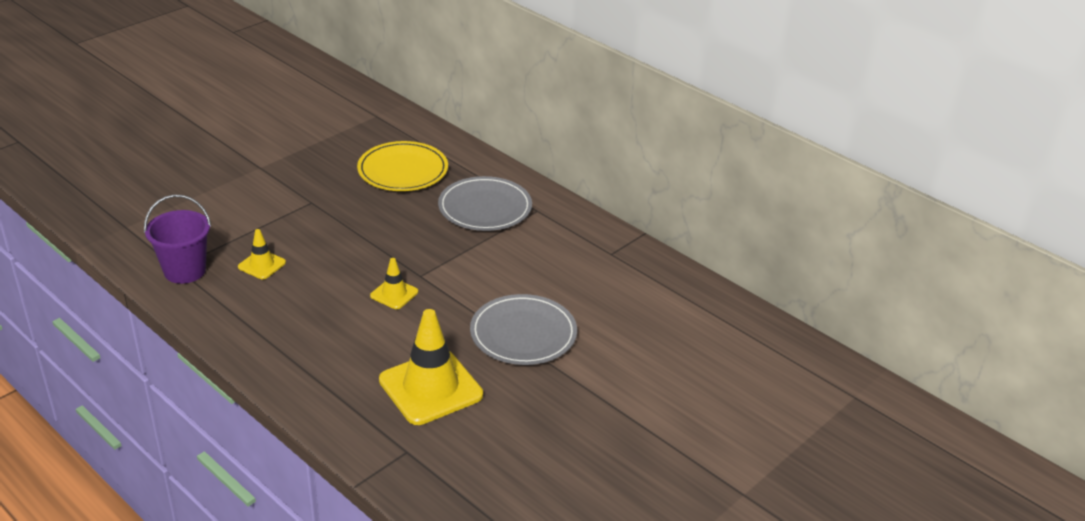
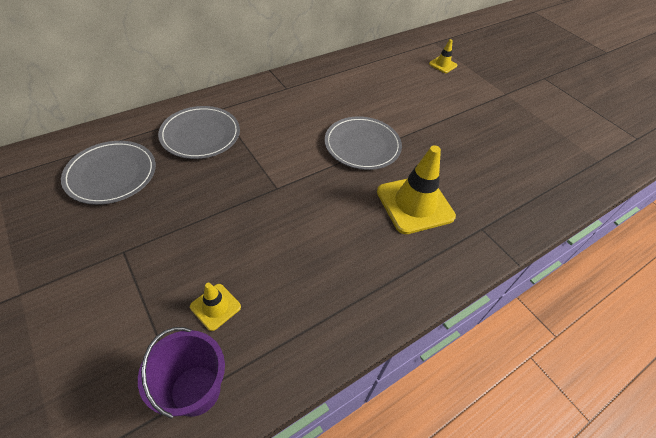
camera: 80 degrees left, 15 degrees up
yellow plate [357,141,448,191] -> grey plate [61,141,156,205]
yellow traffic cone [370,258,418,309] -> yellow traffic cone moved to [429,39,457,73]

